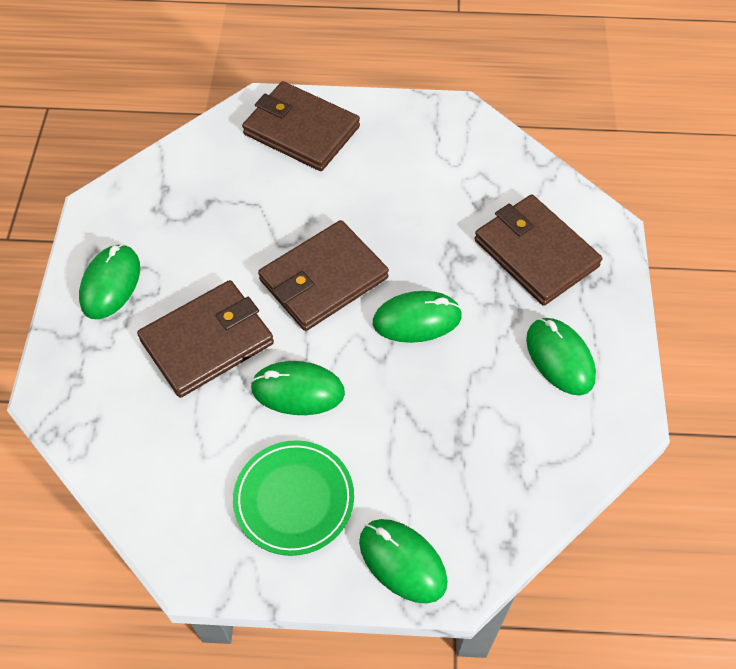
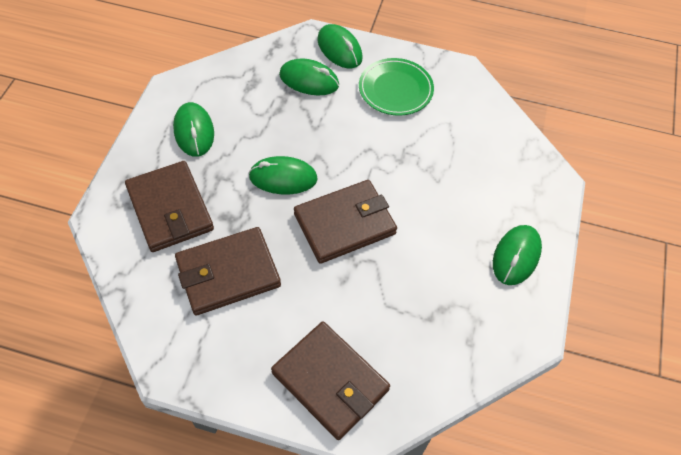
camera: 170 degrees left, 0 degrees up
brown wallet [137,280,274,398] -> brown wallet moved to [175,227,281,316]
green mouse [250,361,345,415] -> green mouse moved to [279,58,339,95]

